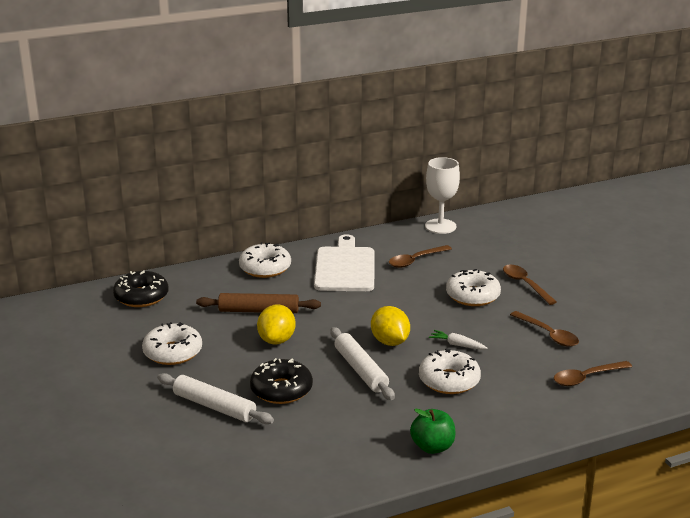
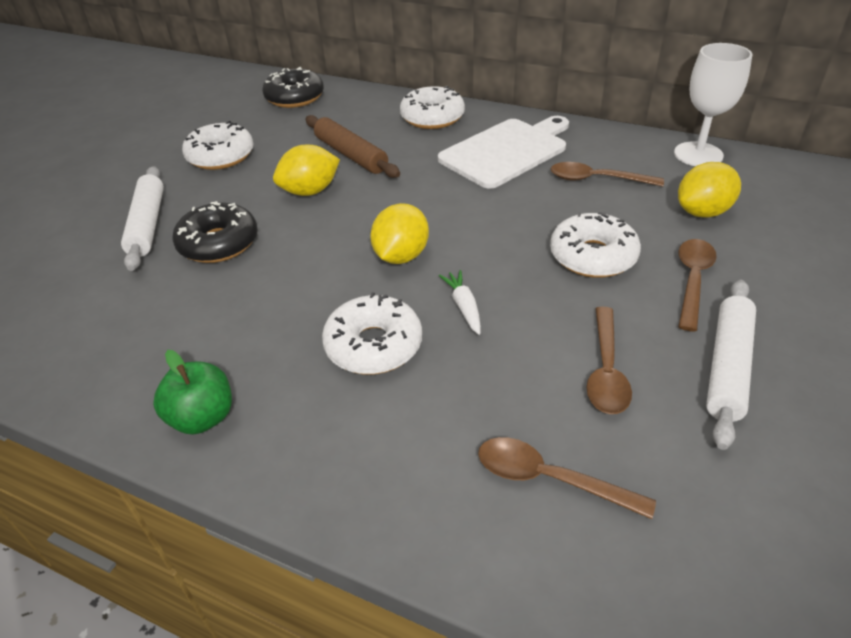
camera: 50 degrees right, 15 degrees up
white rolling pin [330,327,395,400] -> white rolling pin moved to [706,280,756,450]
none -> yellow lemon [678,162,741,218]

